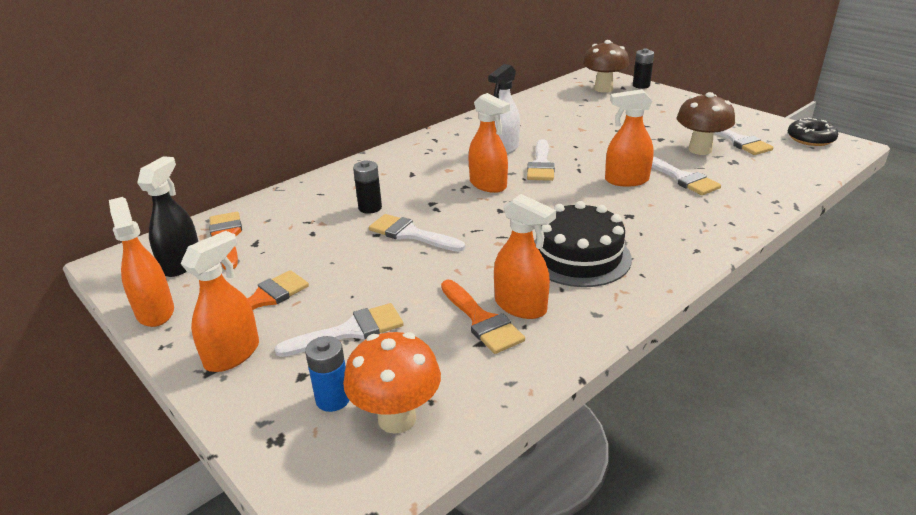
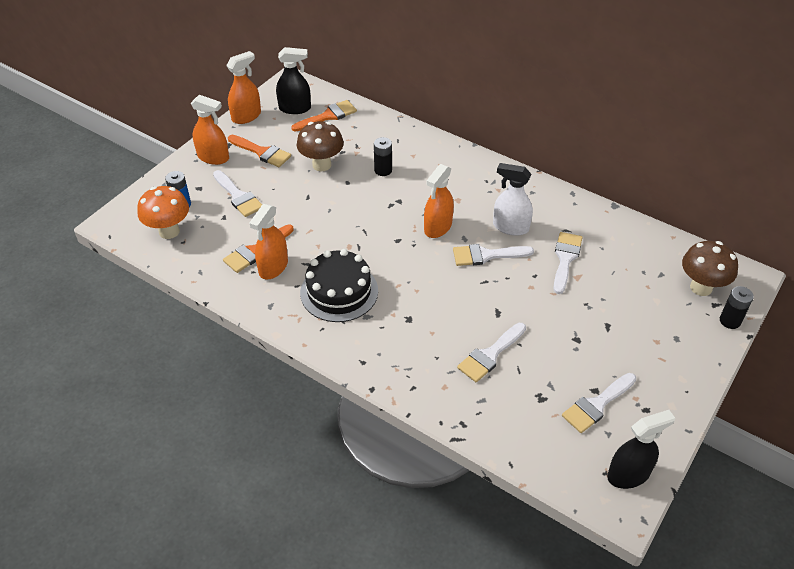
camera: 75 degrees right, 15 degrees up
white brush [369,214,465,252] -> white brush moved to [553,232,582,294]
orange spray bottle [605,89,654,187] -> none
brown mushroom [677,92,735,155] -> brown mushroom moved to [297,121,344,171]
black donut [788,118,838,146] -> black spray bottle [607,410,675,489]

